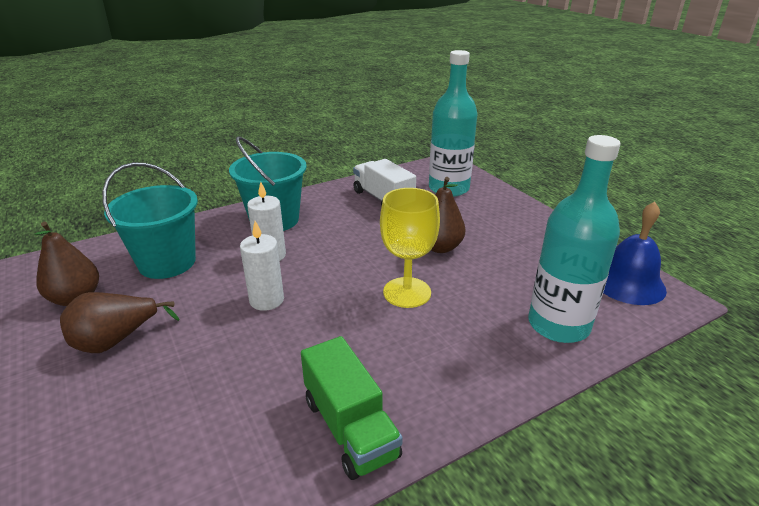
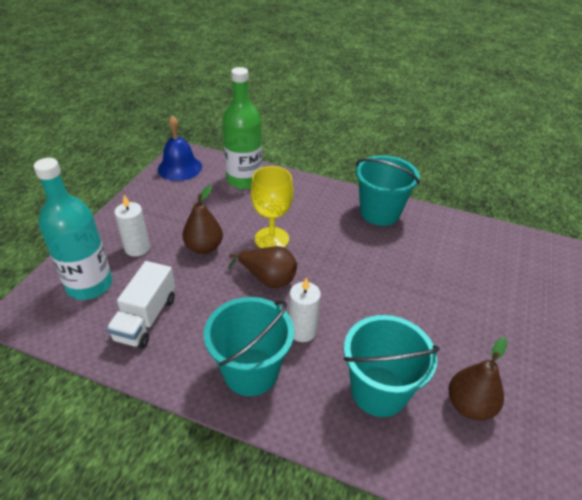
camera: 130 degrees left, 10 degrees up
brown pear [60,292,180,353] -> brown pear moved to [229,246,297,288]
white candle [240,221,284,311] -> white candle moved to [114,195,150,257]
green truck [301,336,403,480] -> turquoise bucket [356,155,420,226]
turquoise bottle [528,135,620,343] -> green bottle [222,67,262,189]

